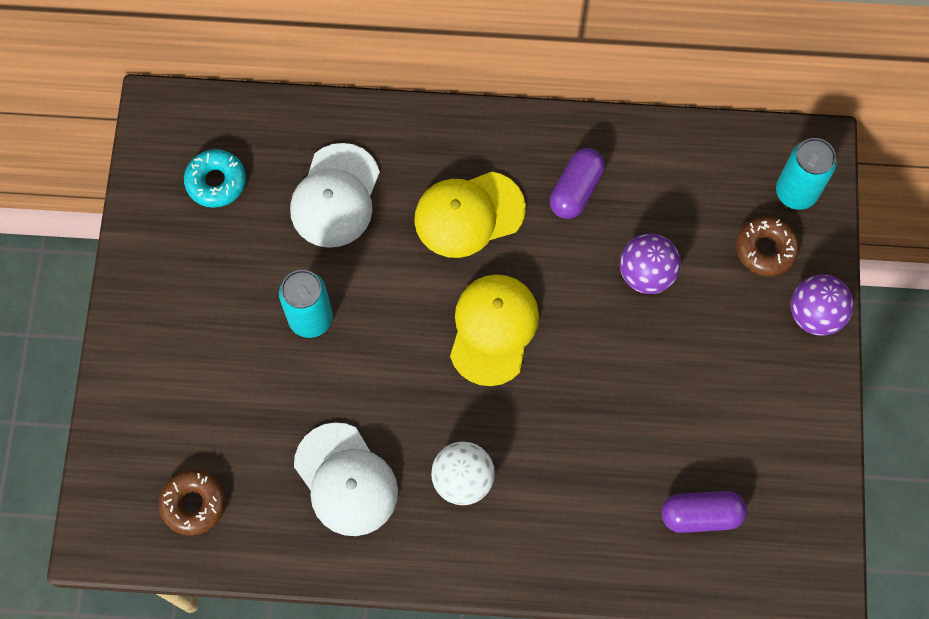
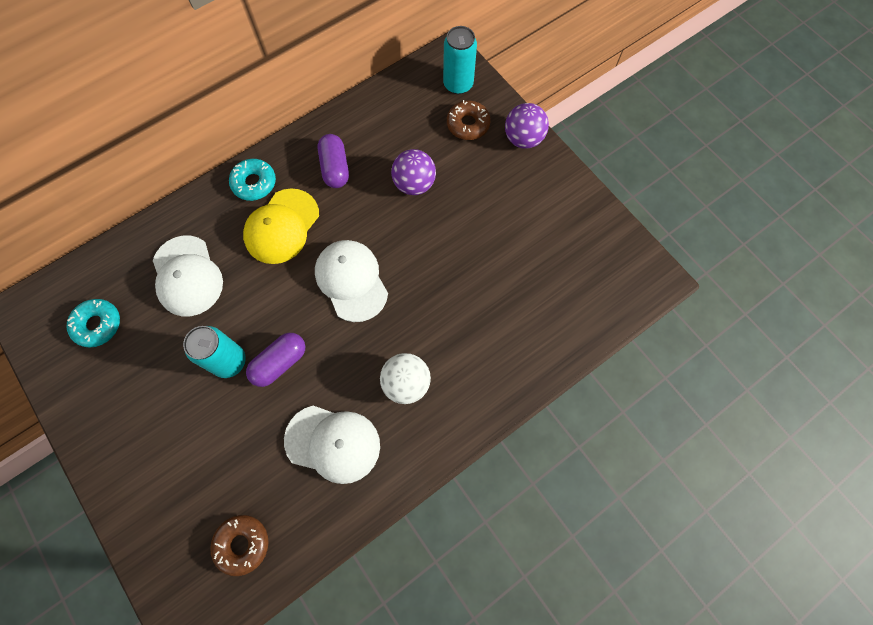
camera: 40 degrees left, 0 degrees up
yellow cap [450,274,539,386] -> white cap [315,240,388,322]
purple capsule [662,491,747,533] -> purple capsule moved to [246,333,305,387]
none -> turquoise donut [229,159,276,201]

